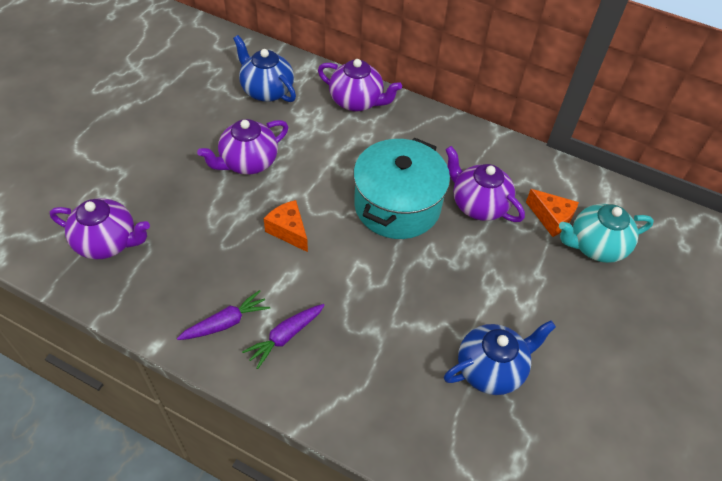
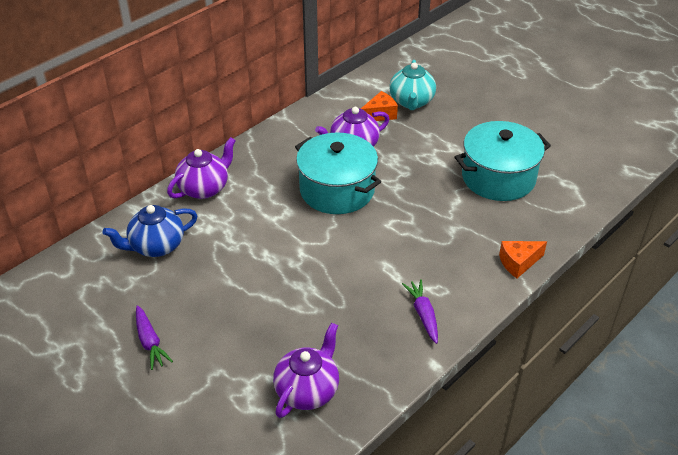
camera: 70 degrees left, 10 degrees down
purple teapot [197,119,288,175] -> none
purple carrot [242,304,325,369] -> purple carrot moved to [136,305,173,370]
orange cheese [264,200,308,252] -> orange cheese moved to [499,241,547,278]
blue teapot [444,320,556,395] -> turquoise pot [455,121,551,201]

